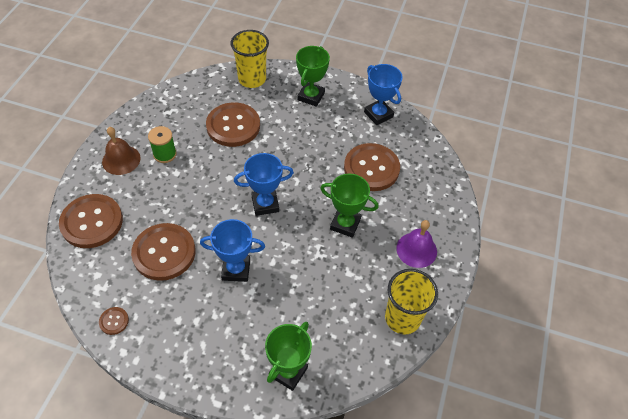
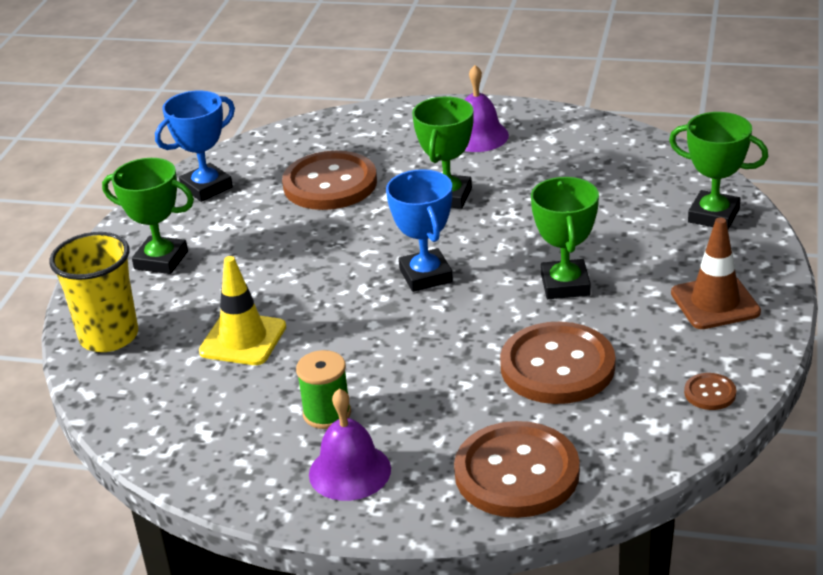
camera: 90 degrees left, 20 degrees down
brown bell [102,127,141,175] -> purple bell [309,388,391,501]
blue trophy [200,219,265,282] -> green trophy [531,177,599,299]
brown button [206,102,260,147] -> yellow traffic cone [199,256,286,365]
yellow cup [385,269,438,334] -> none
none -> brown traffic cone [671,218,761,329]

